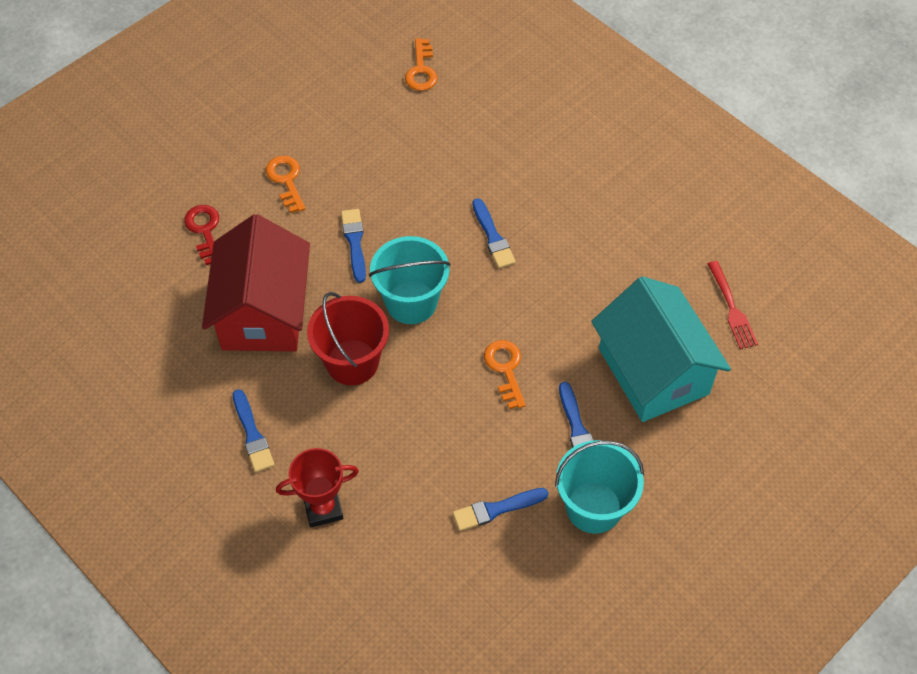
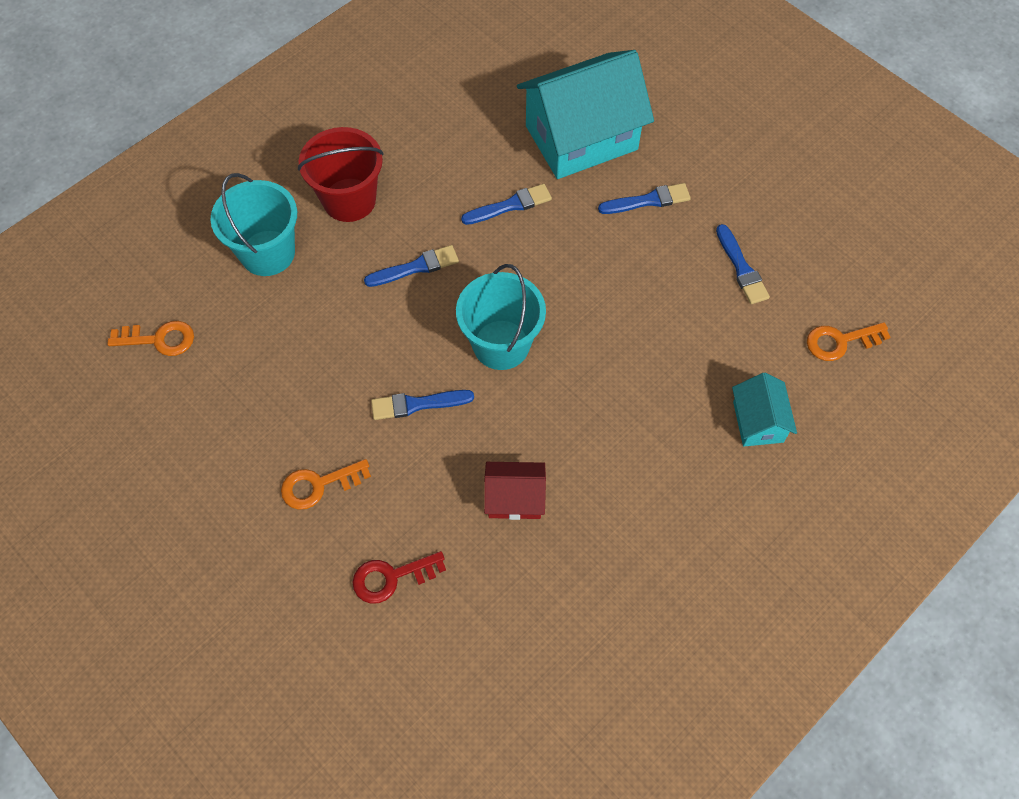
camera: 90 degrees left, 5 degrees up
red house [202,214,310,352] -> red house [484,462,546,520], size x0.48
blue brush [233,389,275,472] -> blue brush moved to [461,184,552,225]
red trophy [276,448,359,527] -> turquoise house [732,373,797,447]
red bucket [307,292,389,385] -> red bucket moved to [298,127,384,222]
orange key [484,340,526,409] -> orange key moved to [807,322,890,361]
turquoise bucket [555,440,644,534] -> turquoise bucket moved to [210,173,297,276]
red fork [708,261,758,349] -> none

